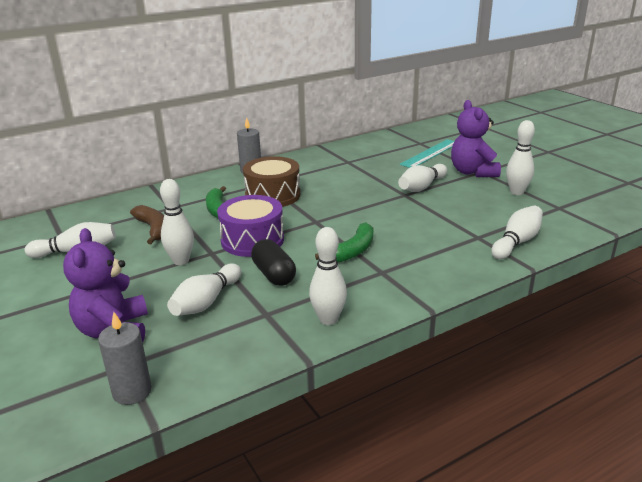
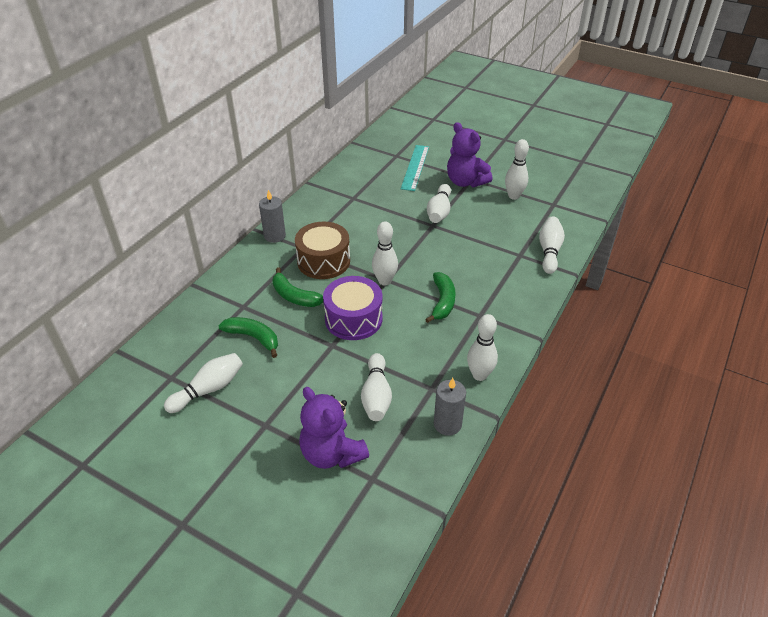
camera: 30 degrees left, 15 degrees up
grey candle [98,312,152,405] -> grey candle moved to [434,378,466,436]
brown banana [130,205,164,244] -> green banana [218,317,278,358]
white bowling pin [160,179,194,265] -> white bowling pin moved to [372,221,398,285]
black capsule [251,239,296,286] -> none

